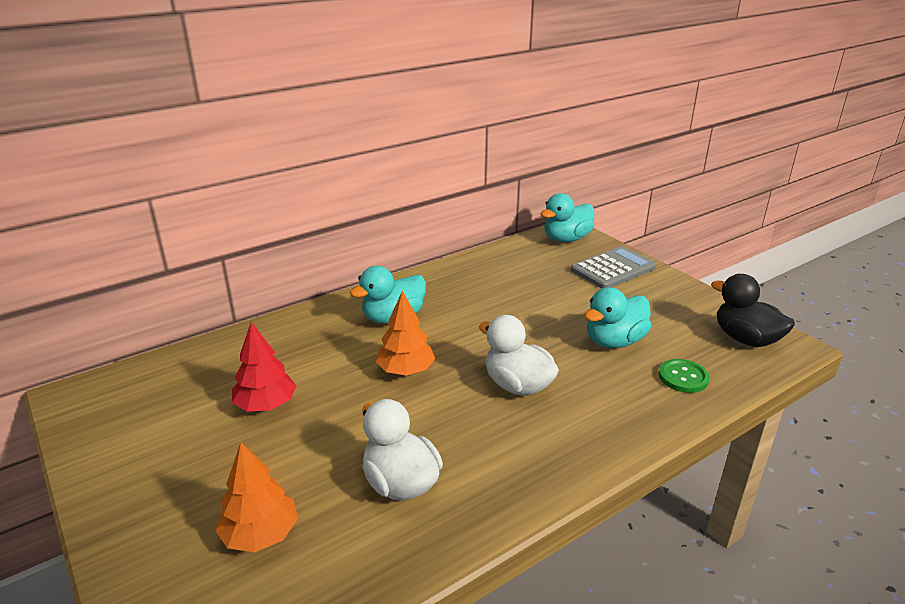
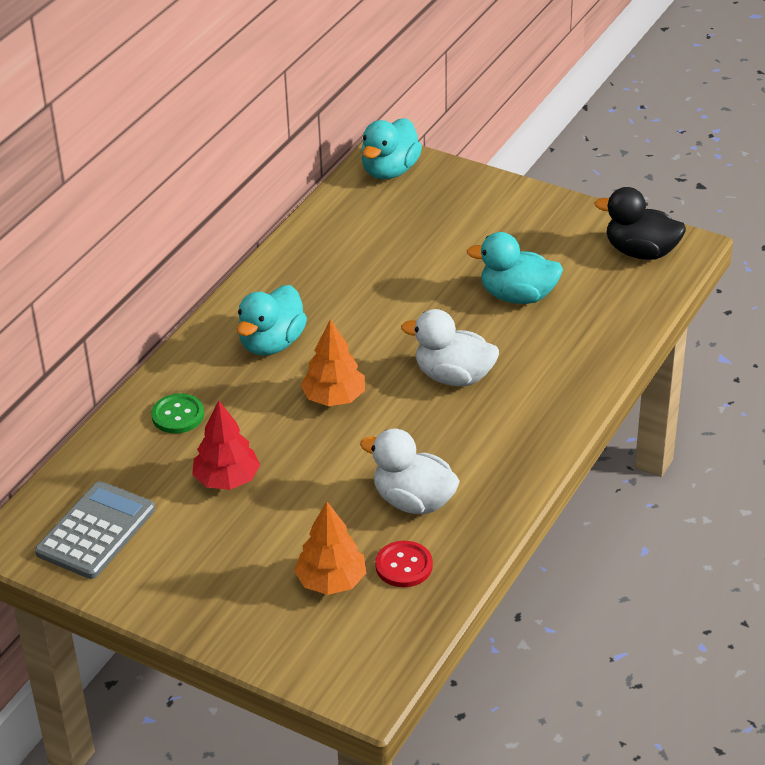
camera: 25 degrees left, 10 degrees up
grey calculator [571,246,657,289] -> grey calculator moved to [35,481,155,579]
turquoise duck [584,287,651,348] -> turquoise duck turned 75 degrees clockwise [467,232,563,304]
green button [659,359,710,393] -> green button moved to [151,393,204,433]
none -> red button [375,541,433,587]

